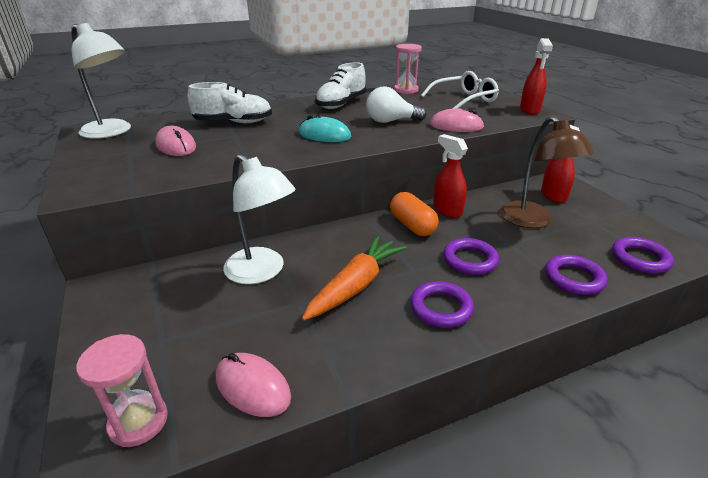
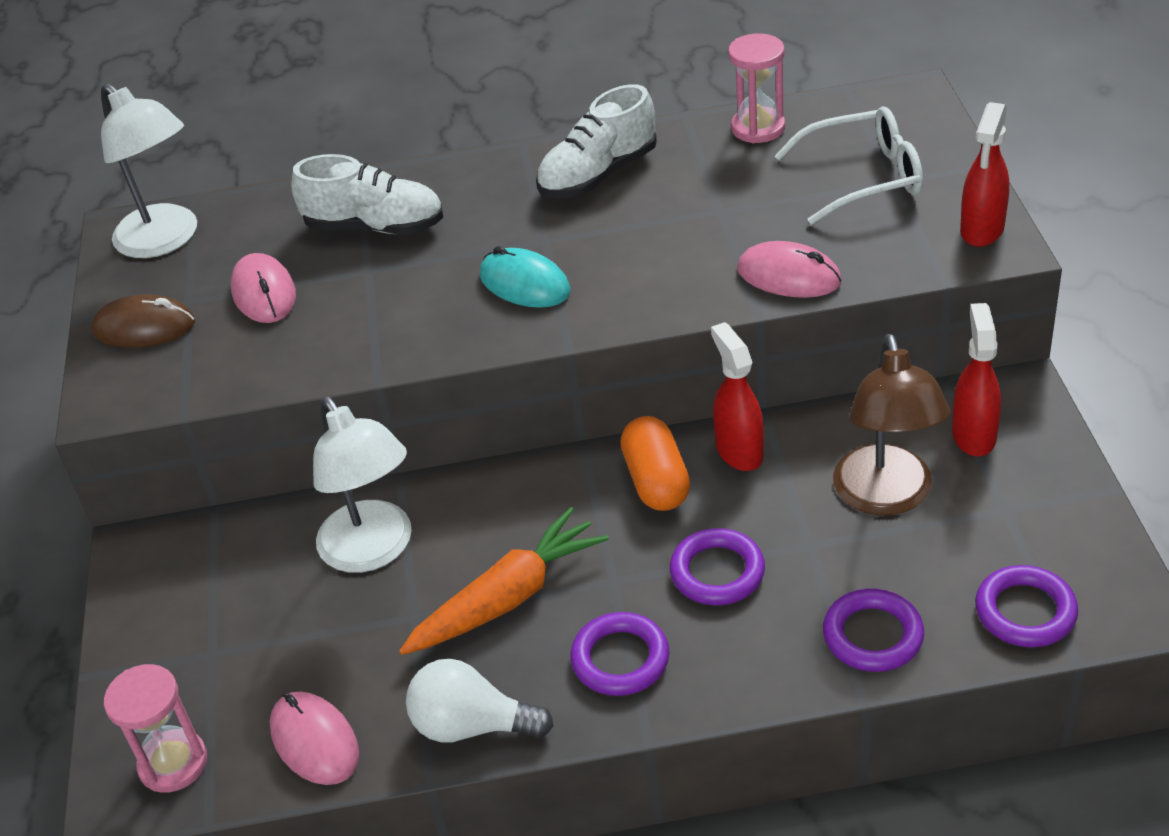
camera: 20 degrees right, 10 degrees up
white light bulb [366,86,427,123] -> white light bulb moved to [406,659,554,742]
none -> brown mouse [91,294,195,347]

